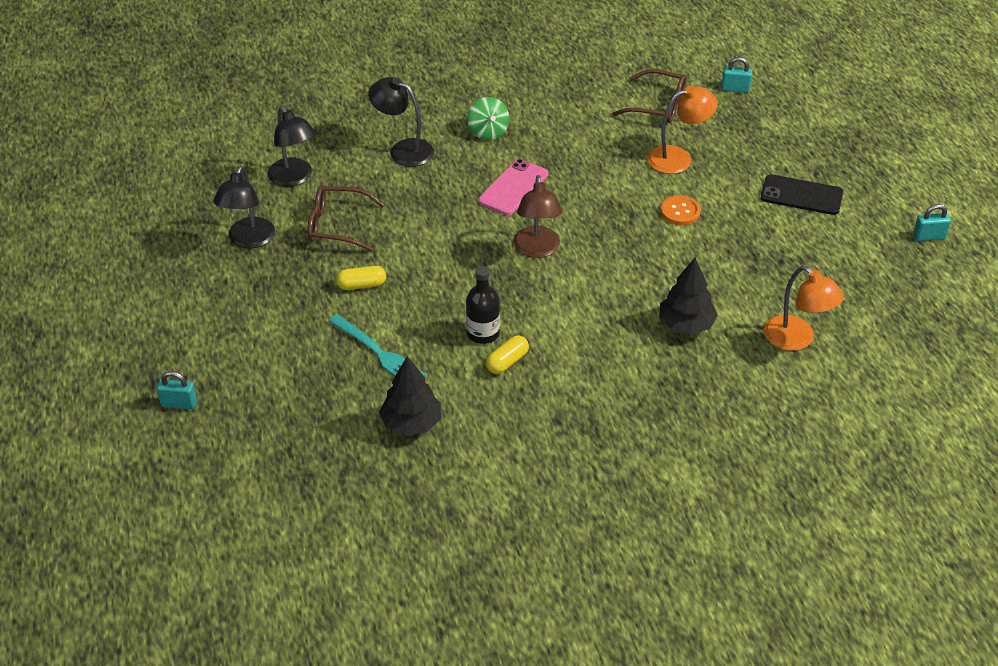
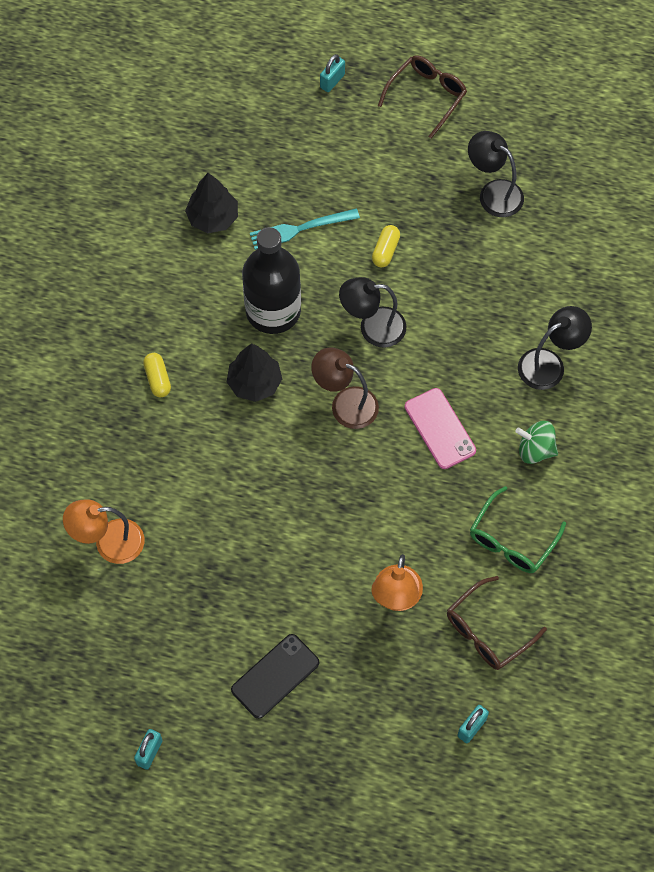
camera: 120 degrees right, 20 degrees up
black lamp [267,106,316,187] -> black lamp moved to [339,277,406,348]
brown glasses [307,185,385,252] -> brown glasses moved to [378,55,467,139]
black bottle [466,266,500,344] -> black bottle [242,227,301,334], size x1.81
yellow capsule [486,335,529,374] -> yellow capsule moved to [143,353,171,397]
black tree [659,257,718,334] -> black tree moved to [227,343,282,402]
orange button [661,195,701,225] -> none
none -> green glasses [470,486,566,573]

